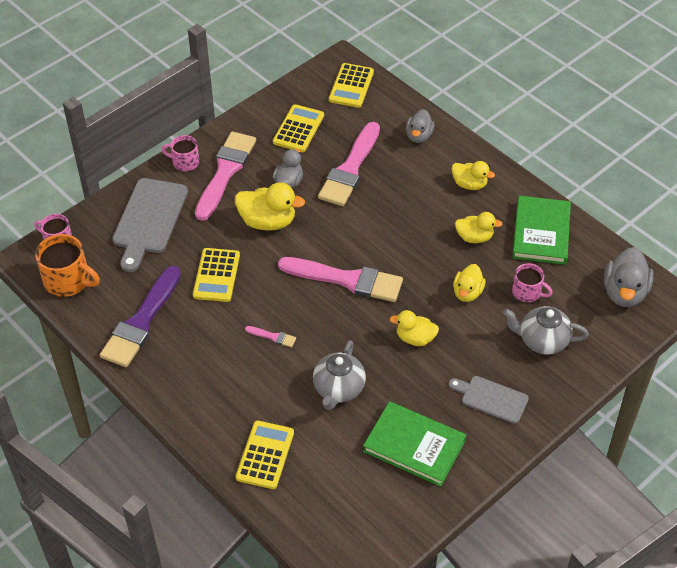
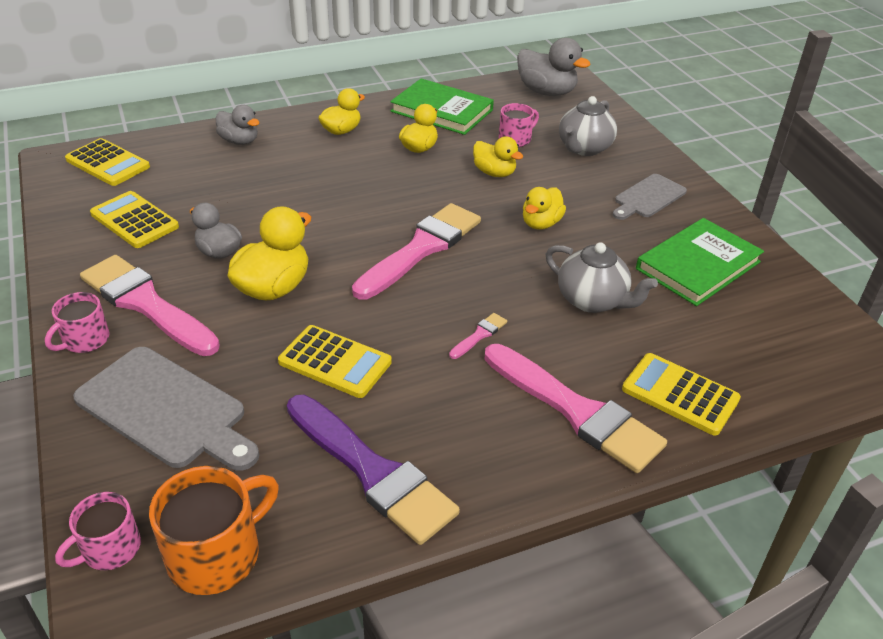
camera: 70 degrees left, 10 degrees down
pink brush [318,122,380,206] -> pink brush moved to [484,344,667,473]

